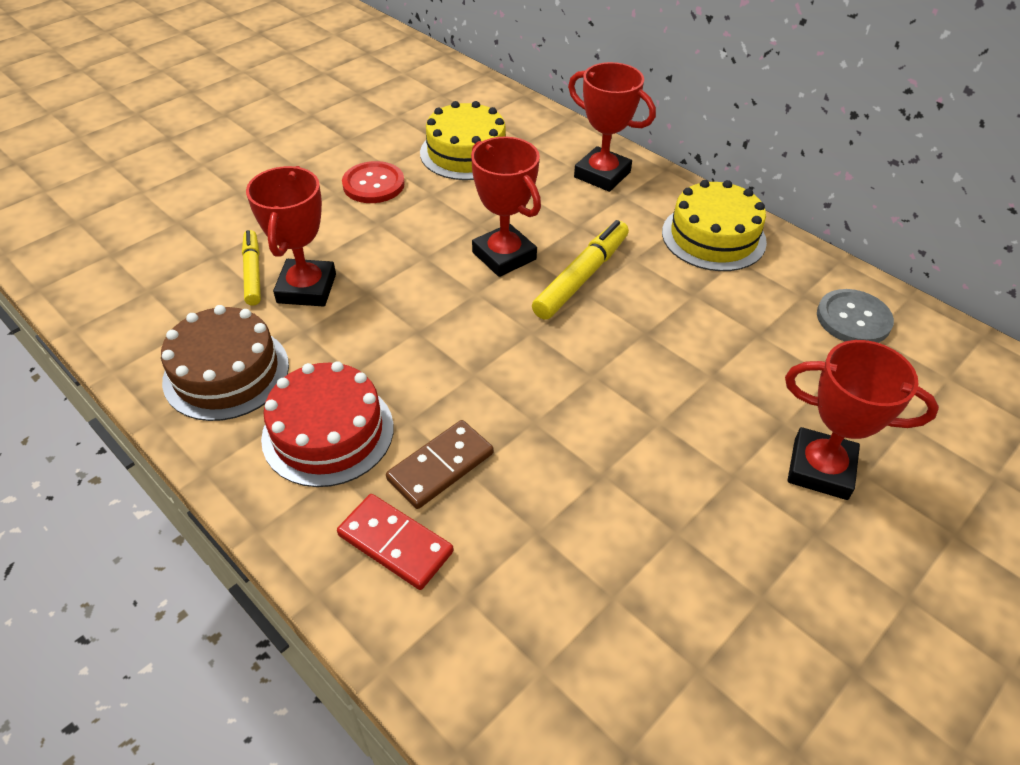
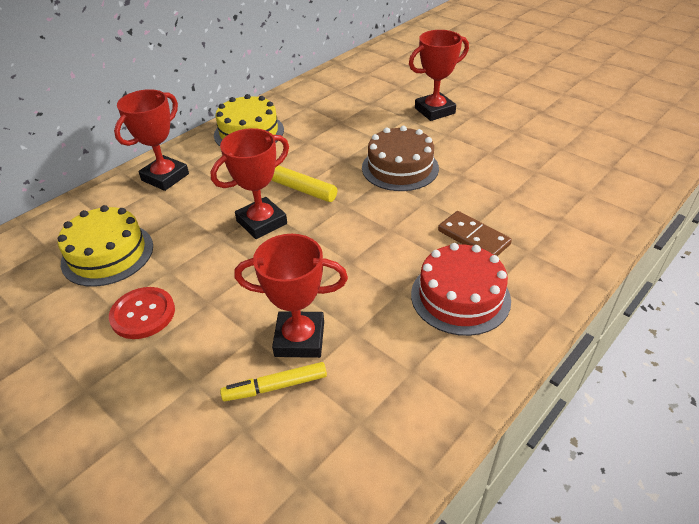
camera: 90 degrees left, 5 degrees down
brown cake [161,305,289,421] -> brown cake moved to [362,126,439,191]
red domino [337,494,453,590] -> none
red trophy [785,340,939,500] -> red trophy turned 45 degrees clockwise [409,30,469,121]
grey button [817,289,894,343] -> none

